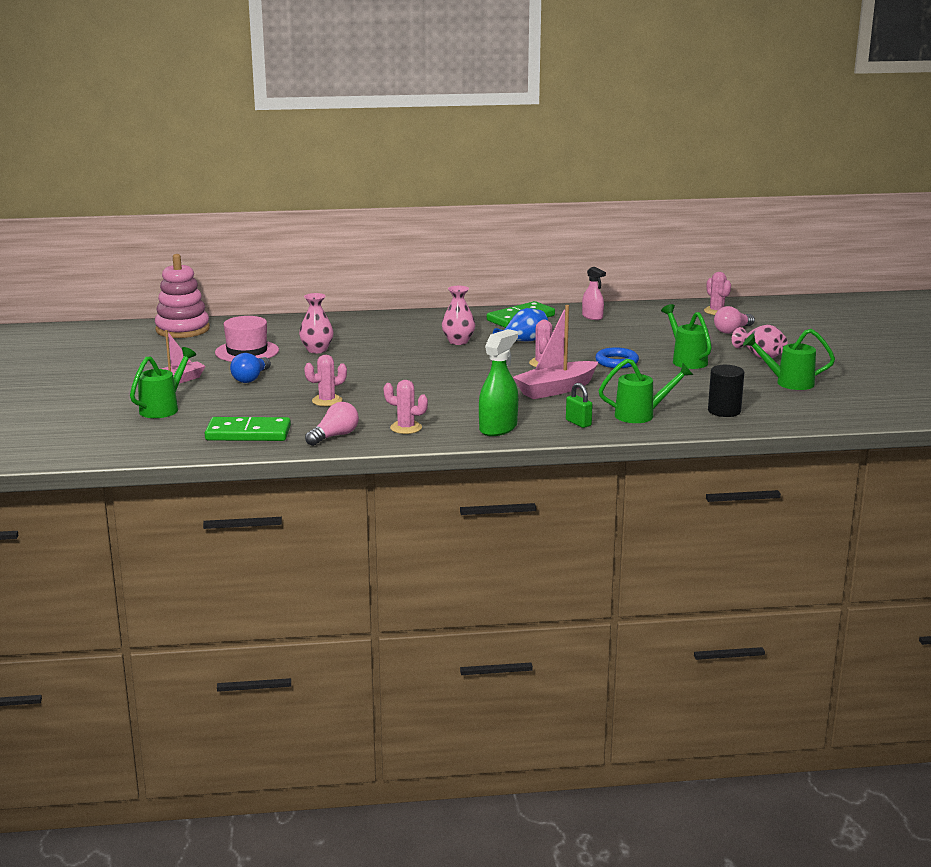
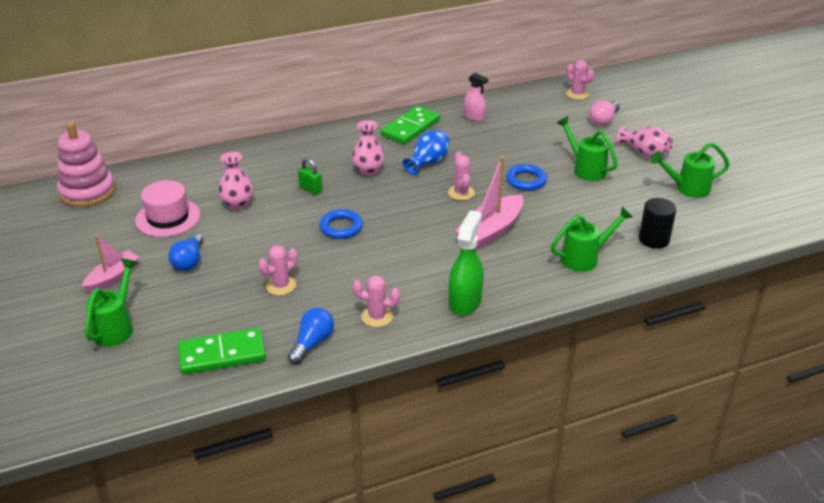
camera: 15 degrees left, 15 degrees up
pink light bulb [305,402,359,446] -> blue light bulb [288,308,334,364]
green padlock [566,383,593,428] -> green padlock moved to [298,158,322,195]
none -> blue ring [319,209,363,239]

